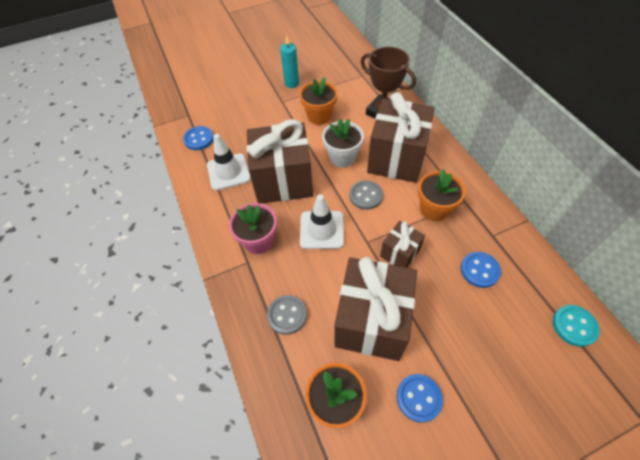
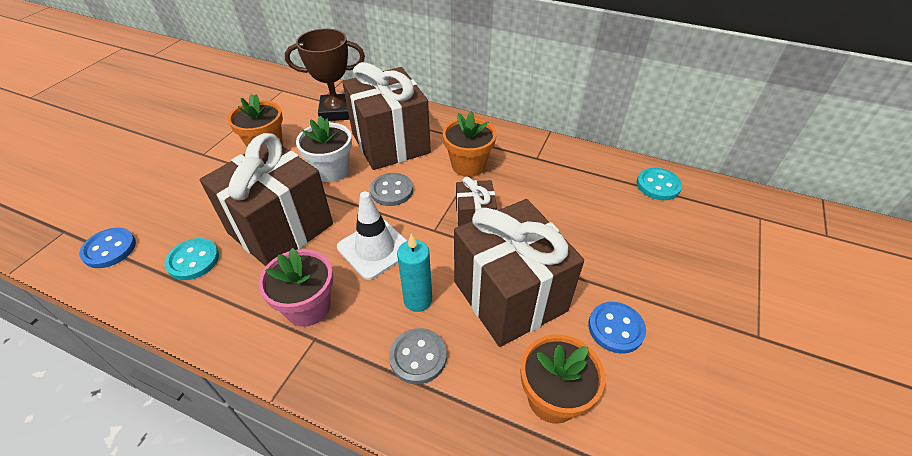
camera: 45 degrees left, 10 degrees down
white traffic cone [207,134,251,191] -> turquoise button [164,238,219,280]
turquoise candle [280,35,299,88] -> turquoise candle moved to [397,234,432,312]
blue button [460,252,501,288] -> none

